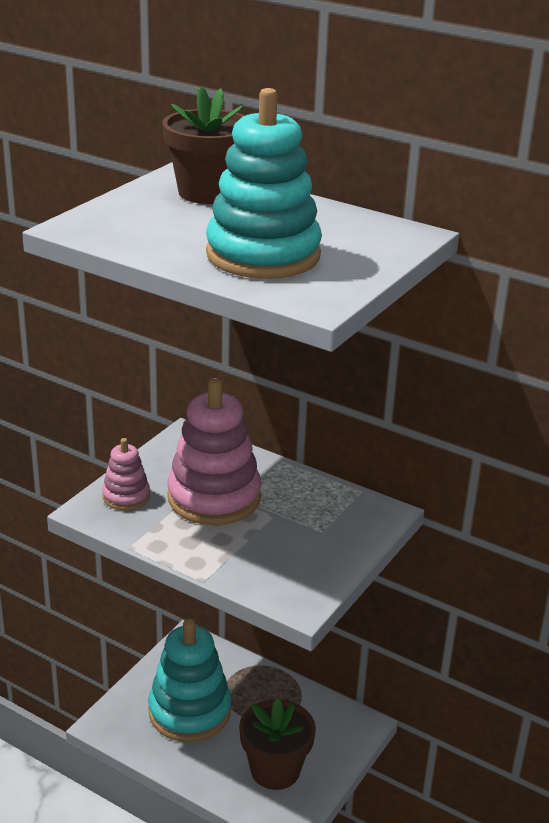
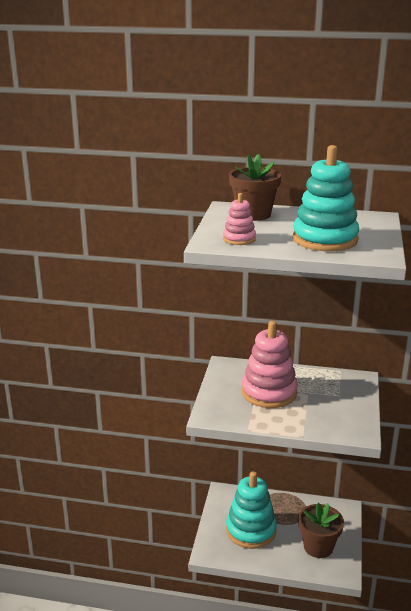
camera: 20 degrees left, 5 degrees down
pink stacking toy [102,438,150,510] -> pink stacking toy moved to [223,193,256,245]

